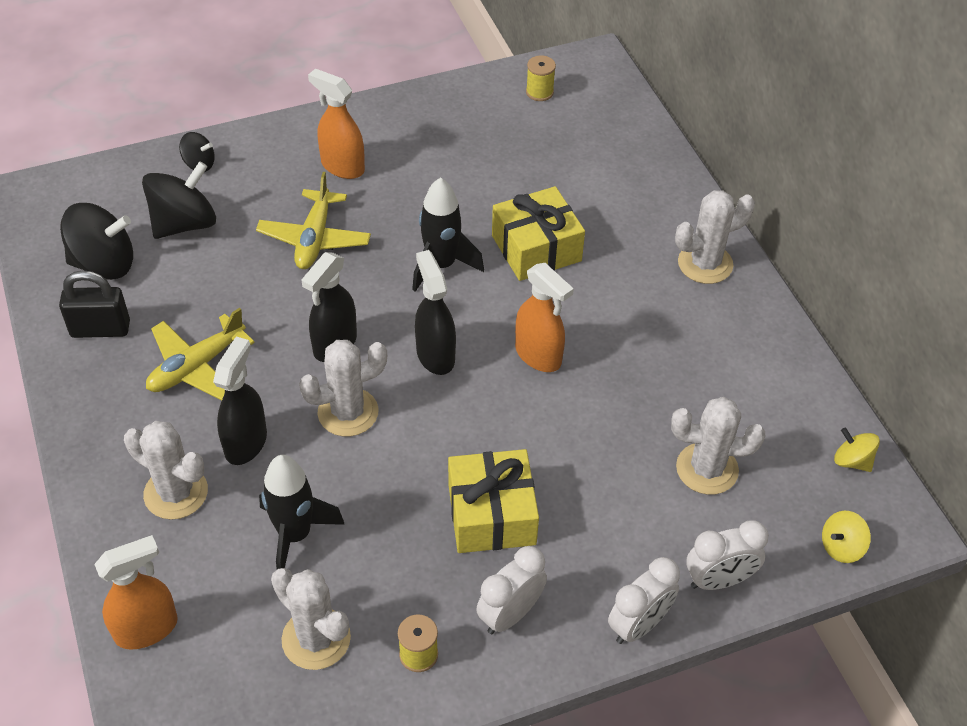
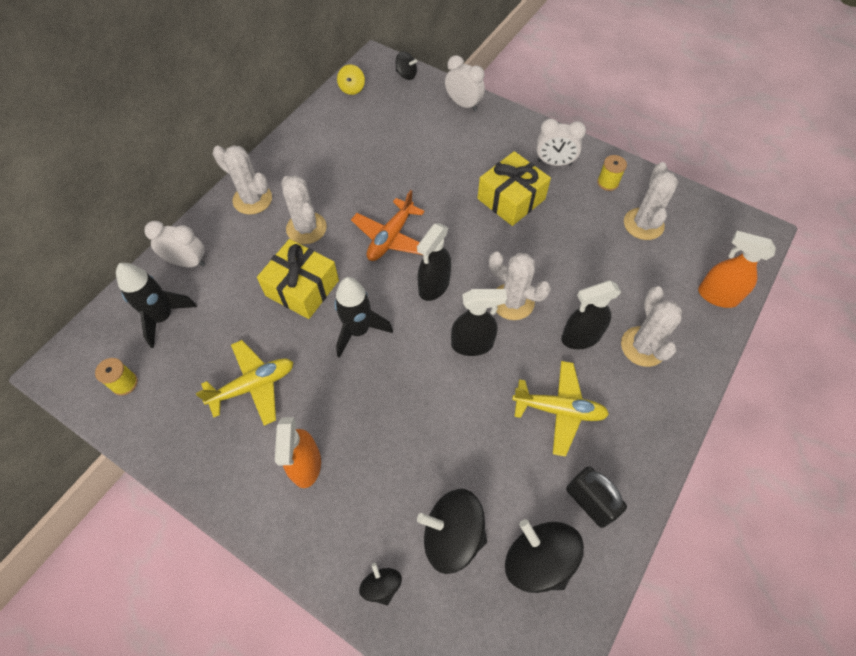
camera: 125 degrees left, 10 degrees up
yellow plane [256,172,371,269] -> yellow plane moved to [196,340,293,426]
black rocket [259,455,345,569] -> black rocket moved to [116,263,197,348]
orange spray bottle [515,263,574,372] -> orange plane [351,190,425,261]
white clock [608,557,680,644] -> white clock moved to [144,221,205,267]
white cactus [671,397,765,495] -> white cactus moved to [281,175,327,244]
yellow spinning top [822,511,871,563] -> black spinning top [395,51,417,80]

